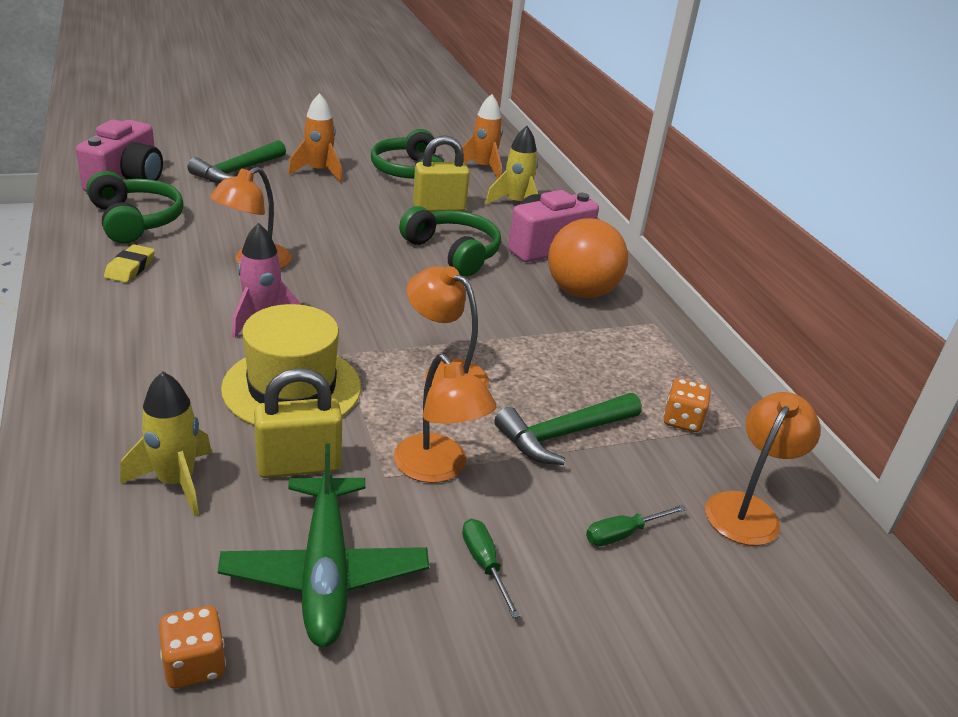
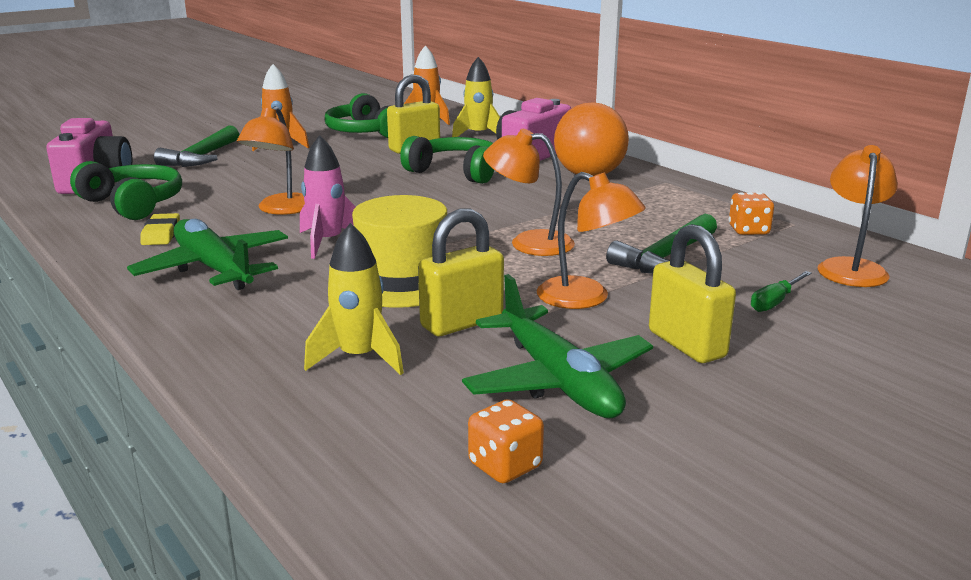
camera: 15 degrees left, 10 degrees down
green screwdriver [462,519,520,618] -> yellow padlock [649,224,736,363]
none -> green plane [127,219,288,290]

